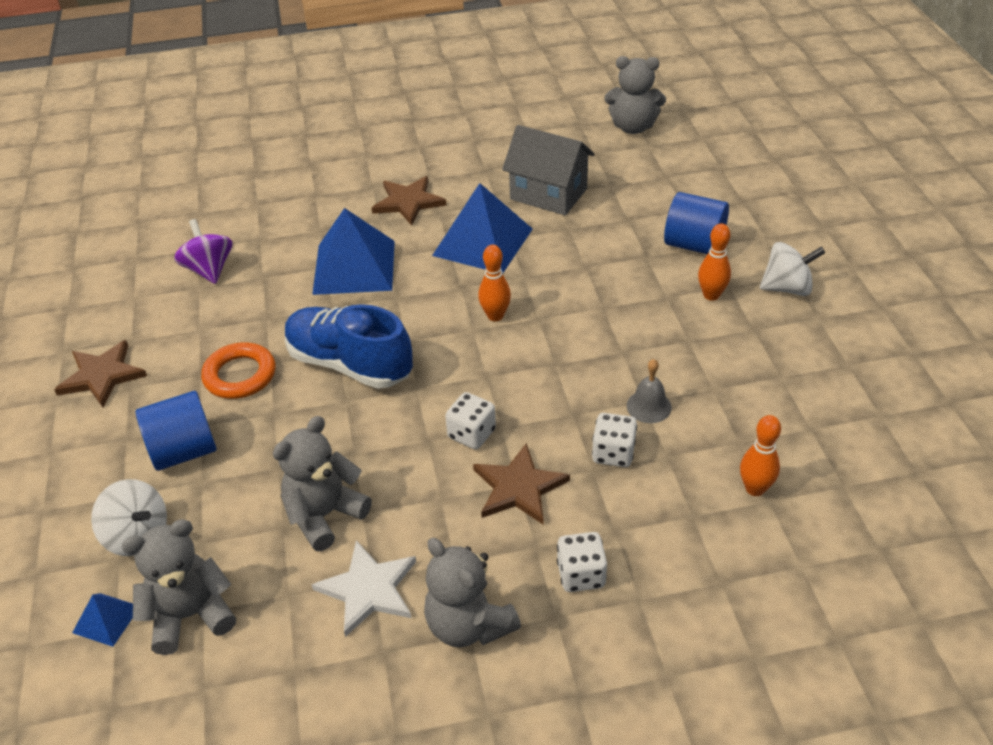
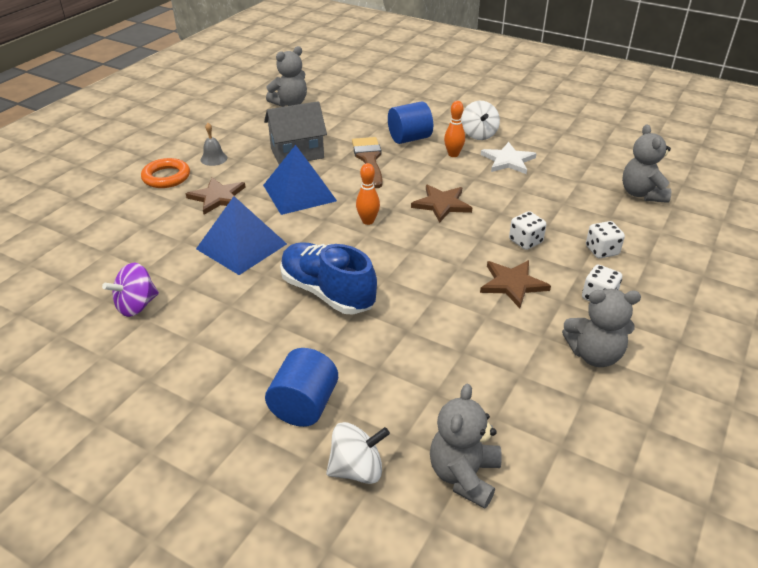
camera: 50 degrees left, 5 degrees down
brown star [54,340,147,407] -> brown star moved to [411,184,472,223]
blue pyramid [72,593,133,647] -> none
purple spinning top [174,219,232,284] -> purple spinning top turned 60 degrees counterclockwise [102,263,159,317]
orange ring [201,342,275,399] -> orange ring moved to [141,158,190,188]
grey teddy bear [273,416,372,551] -> grey teddy bear moved to [622,124,671,203]
blue shoe [285,304,413,389] -> blue shoe turned 60 degrees clockwise [280,242,377,314]
white star [312,540,416,637] -> white star moved to [481,142,537,174]
white dice [445,392,496,449] -> white dice moved to [586,221,625,258]
grey bell [627,359,672,423] -> grey bell moved to [200,123,228,166]
orange bowling pin [740,415,781,496] -> none
white spinning top [760,242,825,296] -> white spinning top turned 135 degrees clockwise [461,101,500,140]
none -> brown brush [352,137,383,188]

